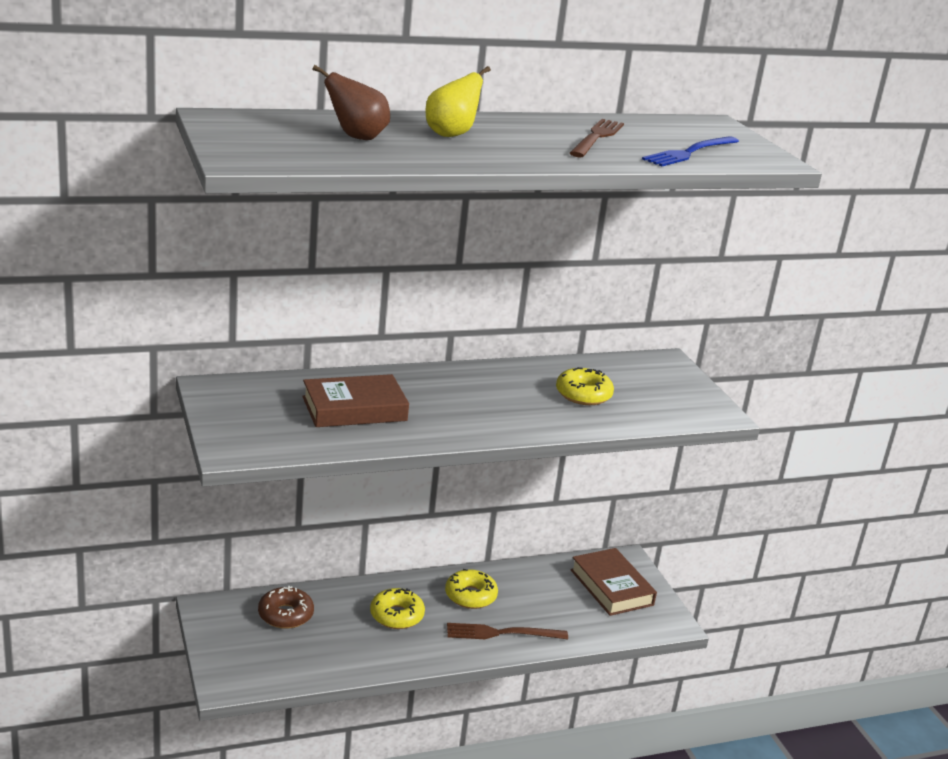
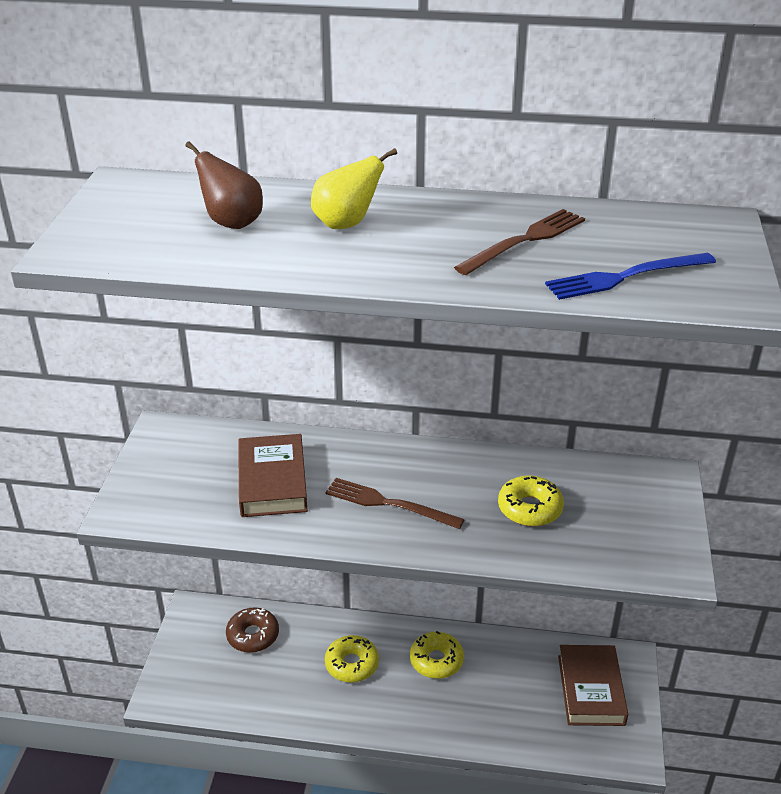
camera: 30 degrees right, 10 degrees up
brown book [302,374,409,427] -> brown book turned 75 degrees clockwise [238,434,308,517]
brown fork [447,623,568,639] -> brown fork moved to [325,478,465,529]

